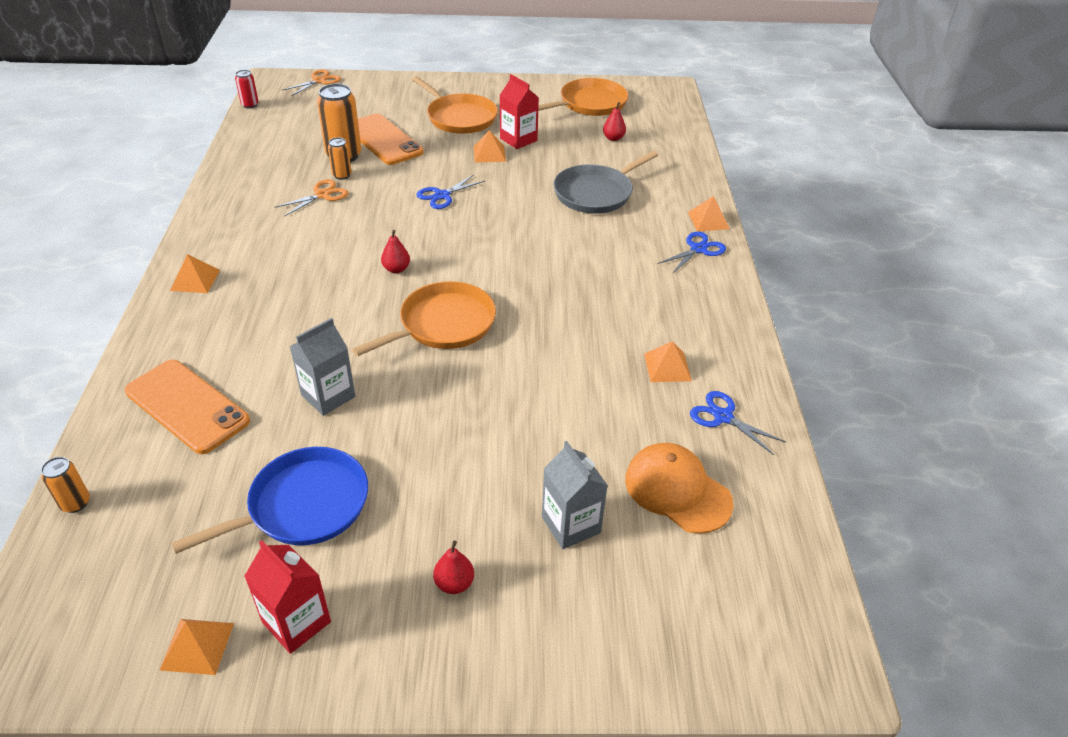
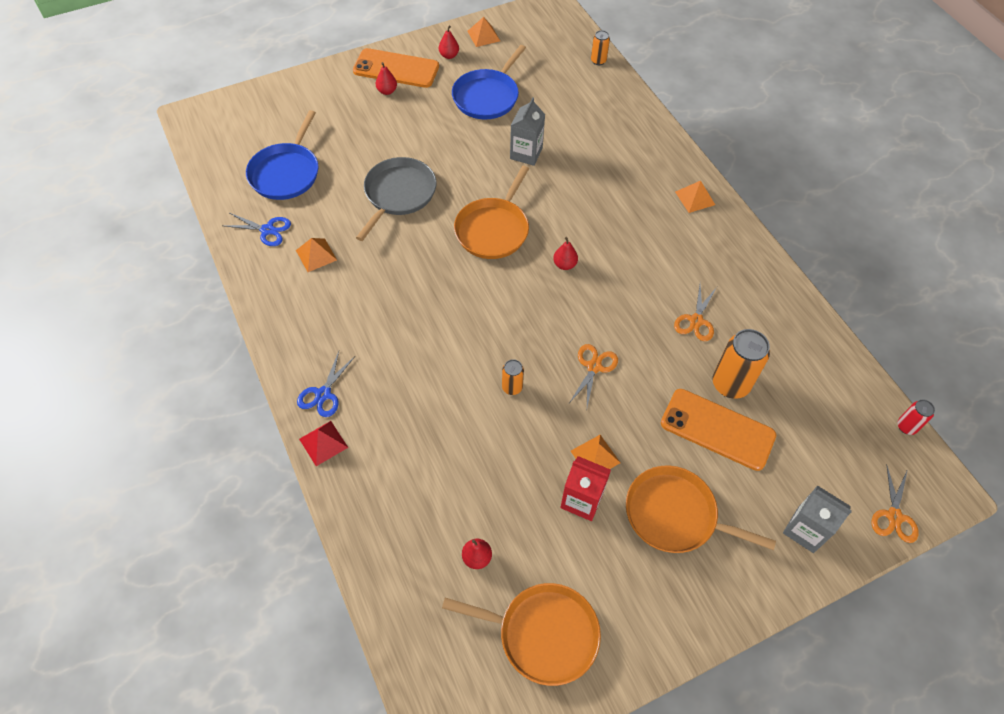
camera: 155 degrees right, 15 degrees up
orange phone [125,360,250,454] -> orange phone moved to [353,48,439,88]
red carton [244,540,331,654] -> red pear [439,26,459,59]
orange can [328,137,352,180] -> orange can moved to [502,359,524,395]
blue scissors [416,174,485,209] -> orange scissors [569,344,618,407]
orange pan [538,78,629,116] -> orange pan turned 105 degrees counterclockwise [442,583,601,686]
grey carton [542,441,608,549] -> grey carton moved to [783,485,852,553]
grey pan [553,151,658,214] -> grey pan moved to [356,157,437,241]
orange cap [625,443,734,534] -> blue pan [246,110,318,200]
orange pyramid [688,196,730,232] -> red pyramid [299,421,348,466]

